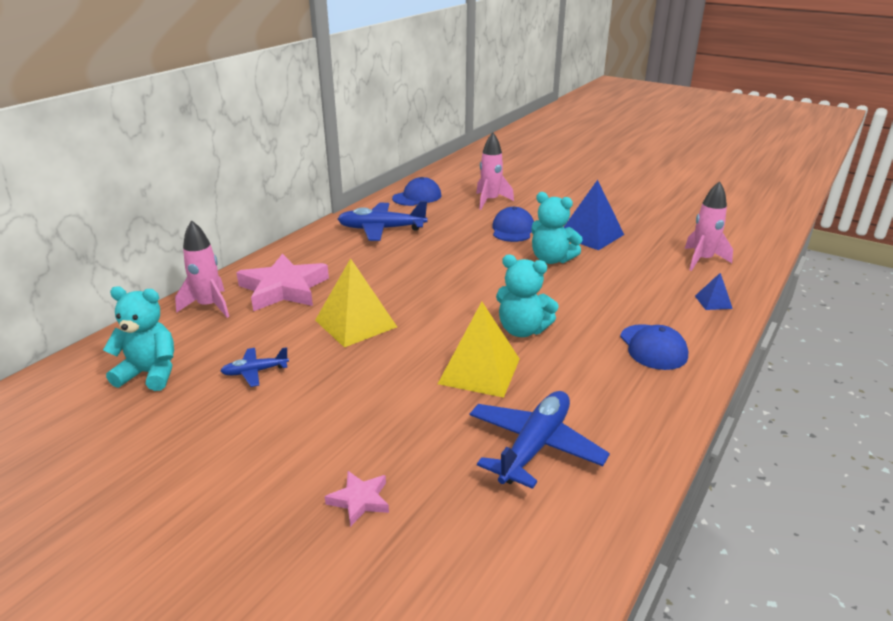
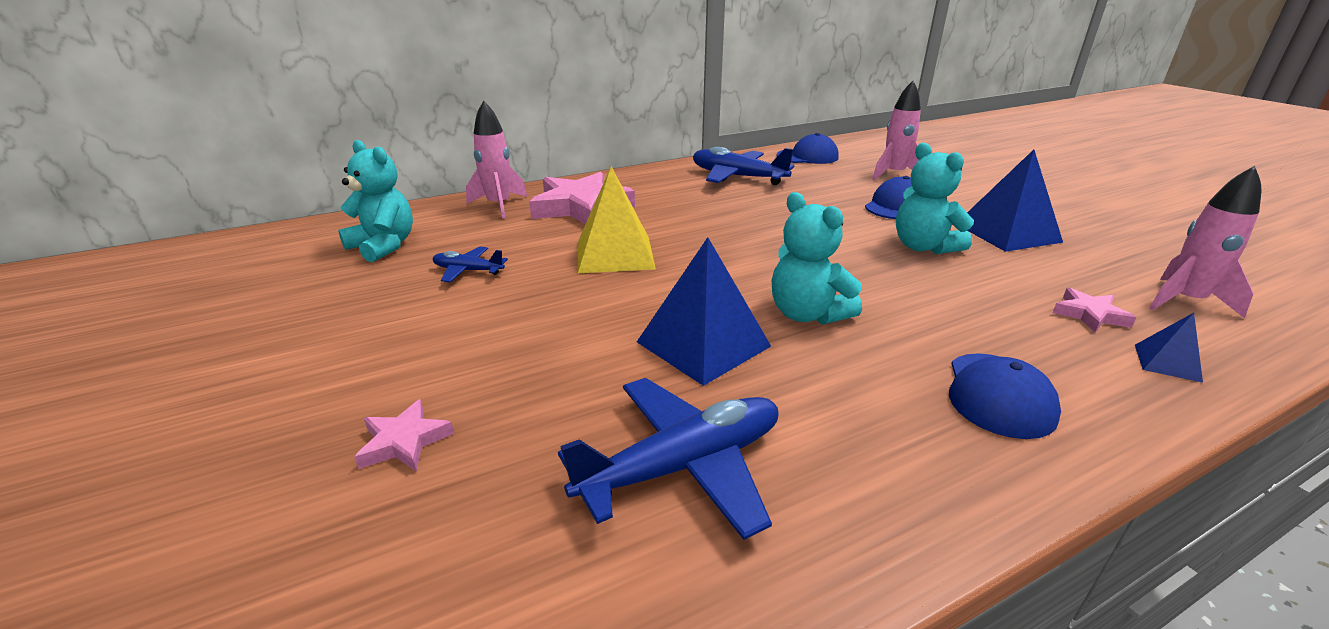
camera: 30 degrees right, 0 degrees up
yellow pyramid [438,302,520,398] -> blue pyramid [637,237,771,386]
none -> pink star [1053,288,1137,332]

